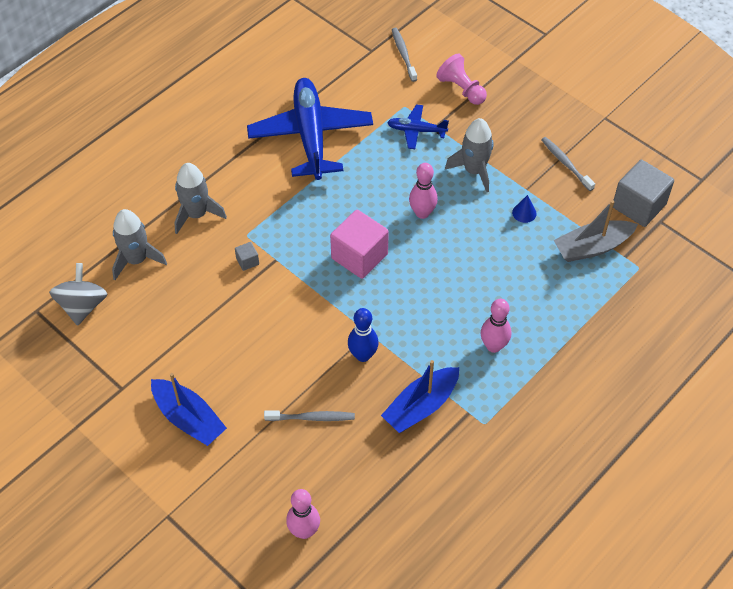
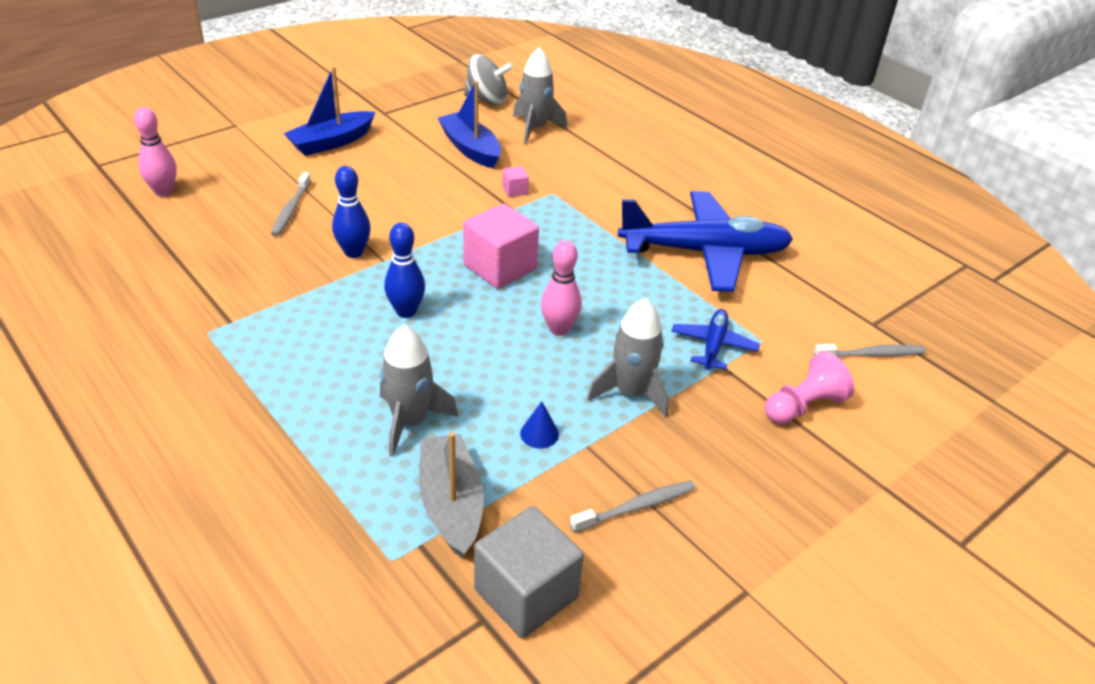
camera: 95 degrees right, 15 degrees down
grey rocket [174,163,227,234] -> grey rocket moved to [380,325,459,457]
grey cube [235,242,259,271] -> pink cube [502,166,529,197]
blue boat [381,360,459,433] -> blue boat moved to [438,81,501,169]
pink bowling pin [481,299,511,353] -> none
none -> blue bowling pin [384,222,425,318]

